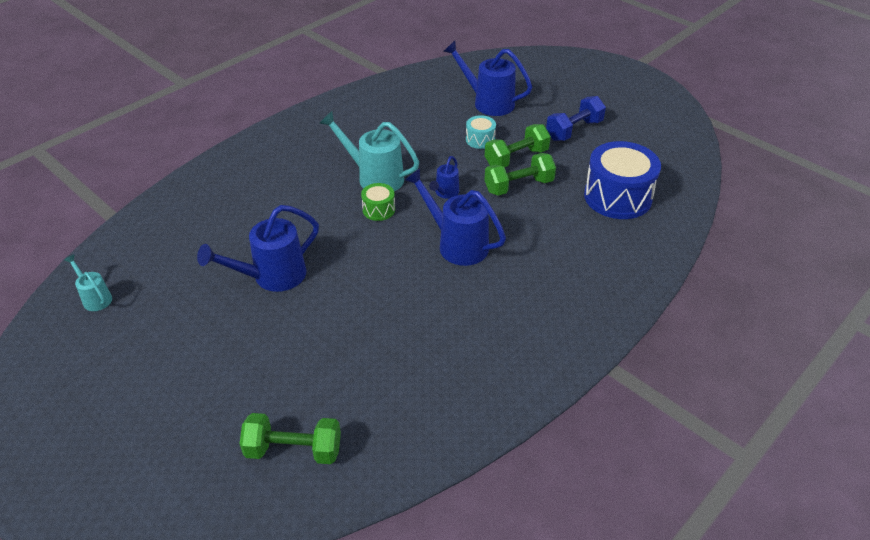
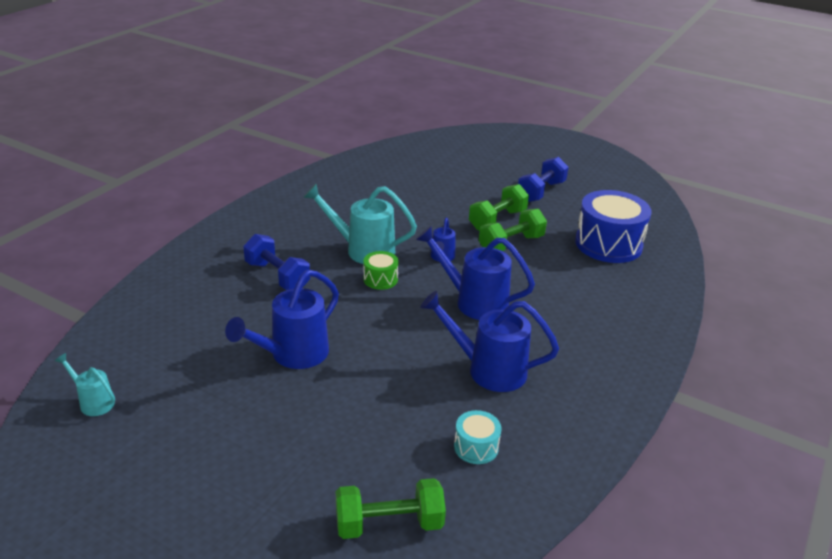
camera: 15 degrees left, 10 degrees down
blue watering can [443,41,532,116] -> blue watering can moved to [420,291,559,392]
turquoise drum [466,115,496,149] -> turquoise drum moved to [454,410,501,464]
none -> blue dumbbell [243,234,310,290]

